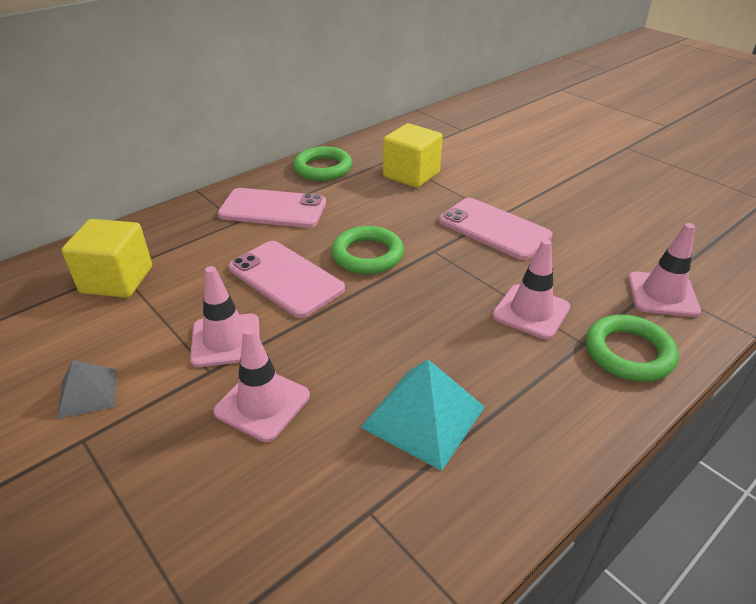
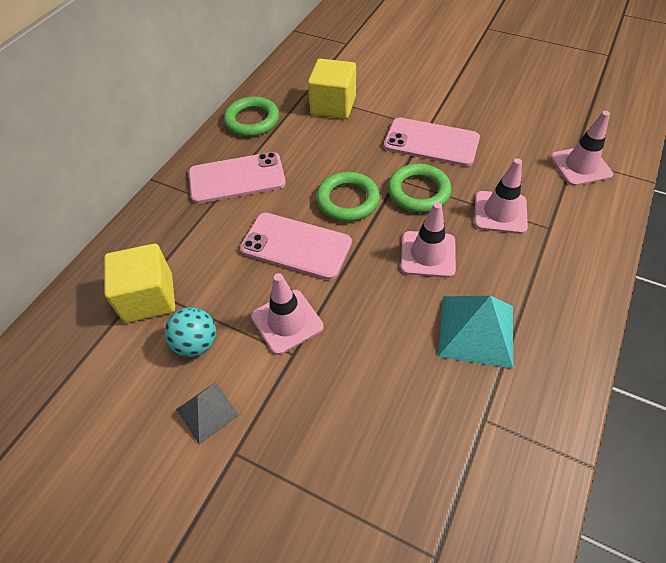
camera: 20 degrees left, 15 degrees up
pink traffic cone [213,327,310,442] -> pink traffic cone moved to [401,202,456,278]
green ring [586,315,679,382] -> green ring moved to [388,164,451,213]
none -> turquoise ball [165,307,216,357]

